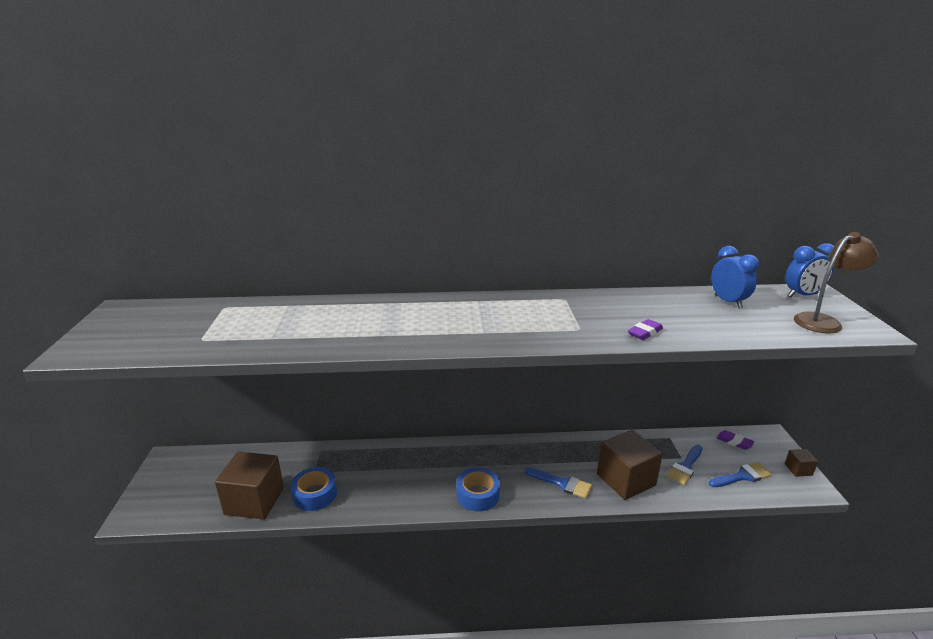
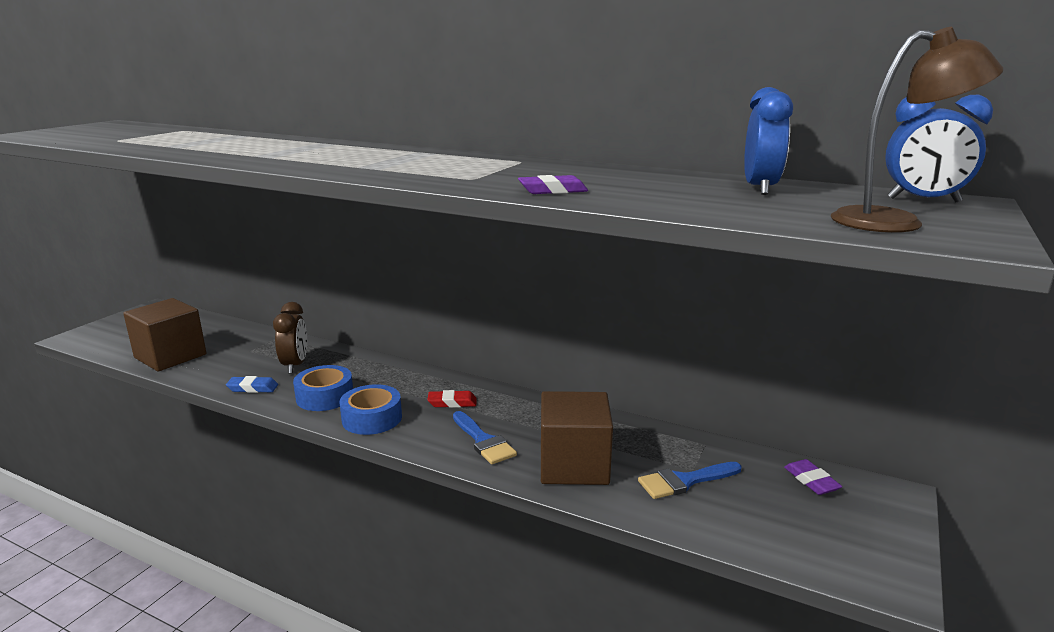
camera: 30 degrees right, 5 degrees down
blue tape [291,467,337,511] -> blue tape moved to [293,365,353,411]
blue brush [709,462,772,487] -> none
brown cube [785,449,818,477] -> none
none -> blue eraser [226,376,278,393]
none -> brown clock [273,302,307,374]
none -> red eraser [427,390,477,408]

